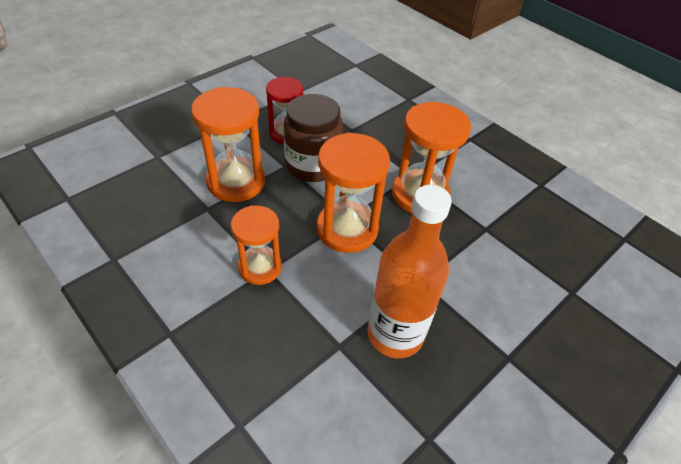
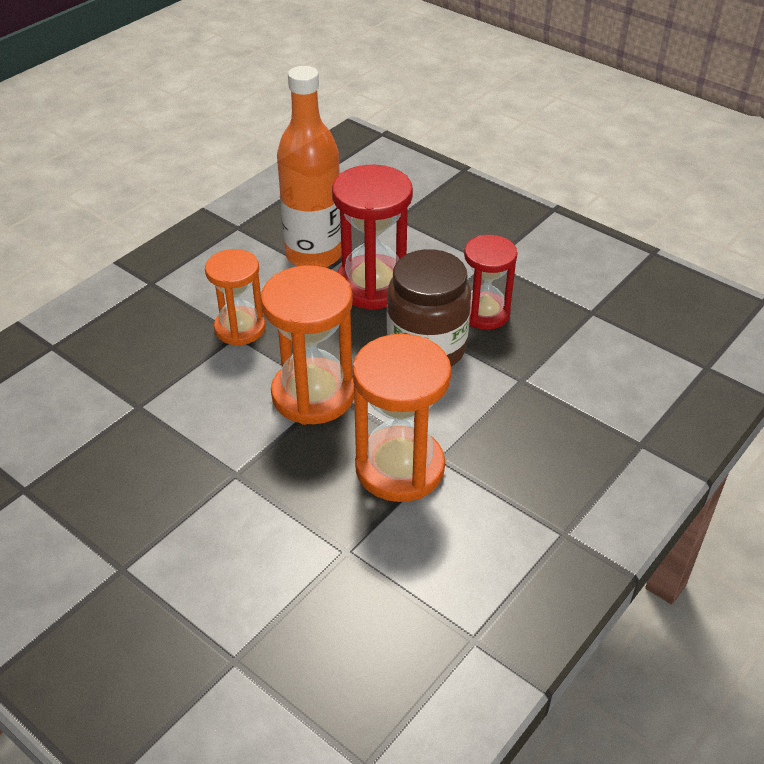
camera: 85 degrees right, 5 degrees down
orange hourglass [191,87,265,202] -> red hourglass [332,165,413,310]
orange bottle [367,185,452,358] -> orange bottle moved to [277,66,342,268]

